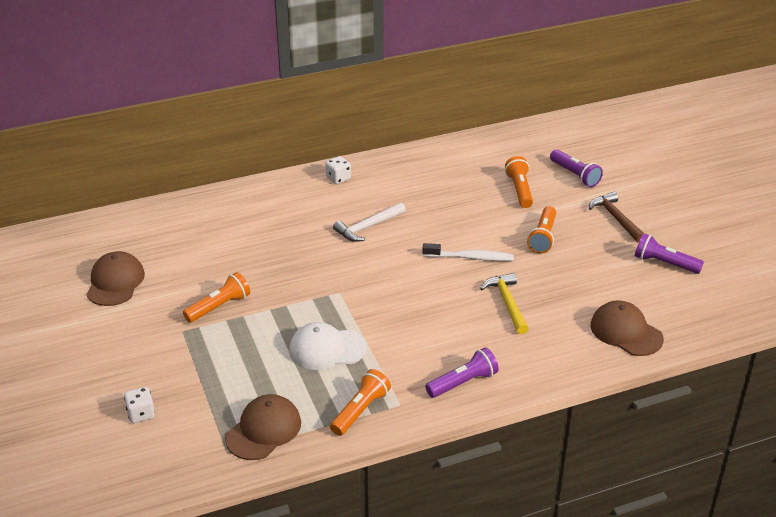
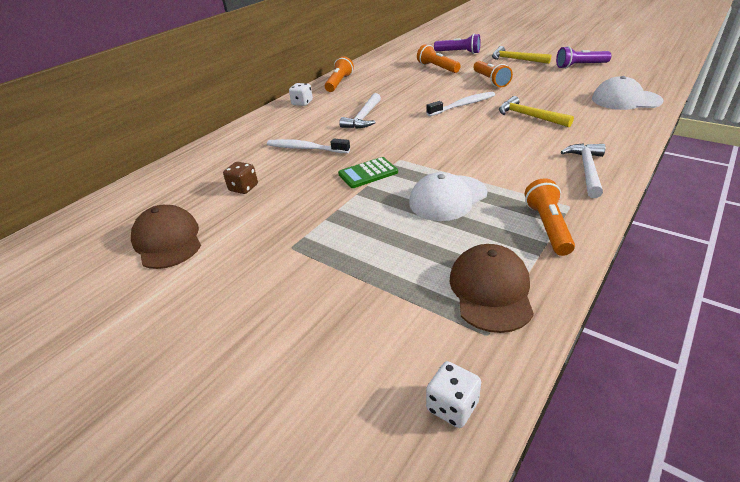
camera: 30 degrees left, 0 degrees up
white dice [124,387,155,423] -> white dice moved to [426,361,481,428]
orange flashlight [183,272,250,323] -> orange flashlight moved to [325,56,354,92]
purple flashlight [425,347,499,398] -> white hammer [561,143,606,198]
brown hammer [589,192,643,243] -> yellow hammer [492,46,551,64]
brown cap [591,300,664,356] -> white cap [592,76,663,110]
none -> brown dice [223,162,258,194]
none -> white toothbrush [267,139,350,153]
none -> green calculator [338,157,398,188]

